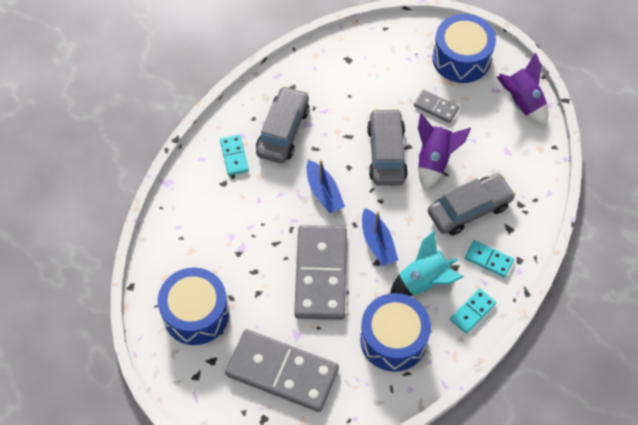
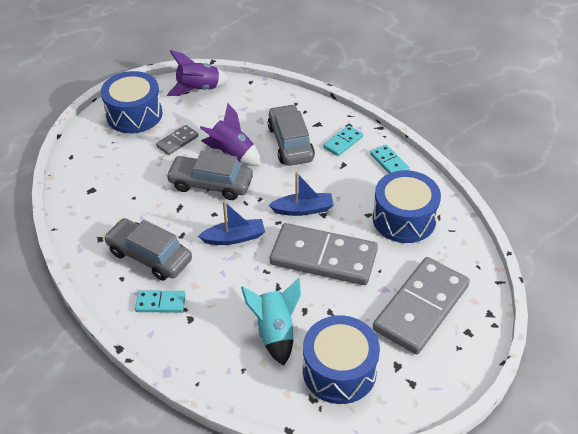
camera: 75 degrees left, 15 degrees down
turquoise rocket [390,231,464,296] -> turquoise rocket moved to [241,278,301,366]

